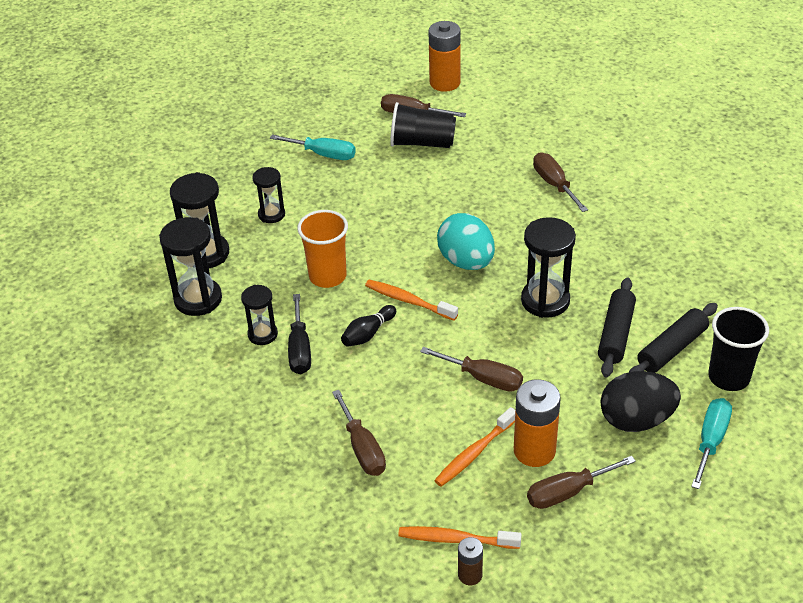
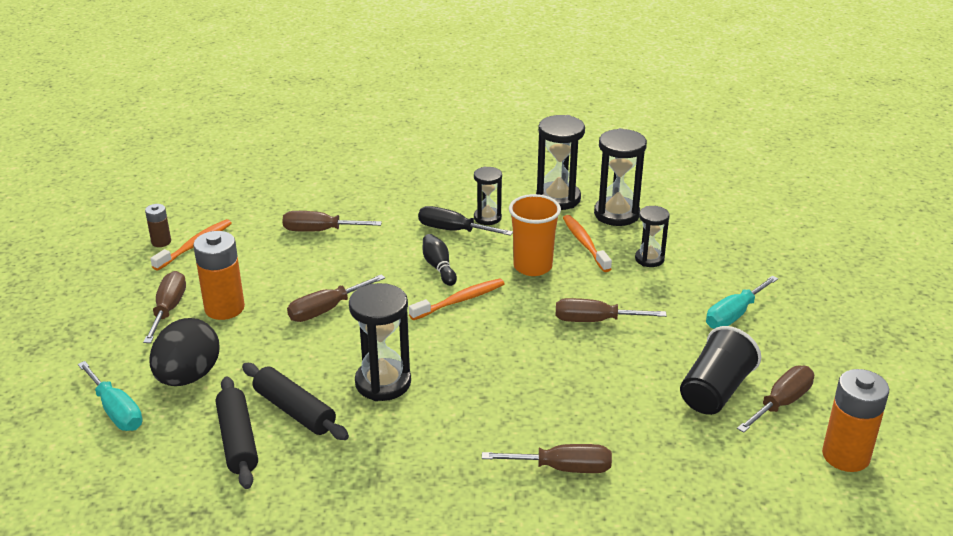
camera: 115 degrees right, 10 degrees down
orange toothbrush [434,407,515,487] -> orange toothbrush moved to [563,215,612,272]
turquoise egg [437,213,495,270] -> none
black cup [708,307,769,391] -> none
none -> brown screwdriver [556,298,667,322]

